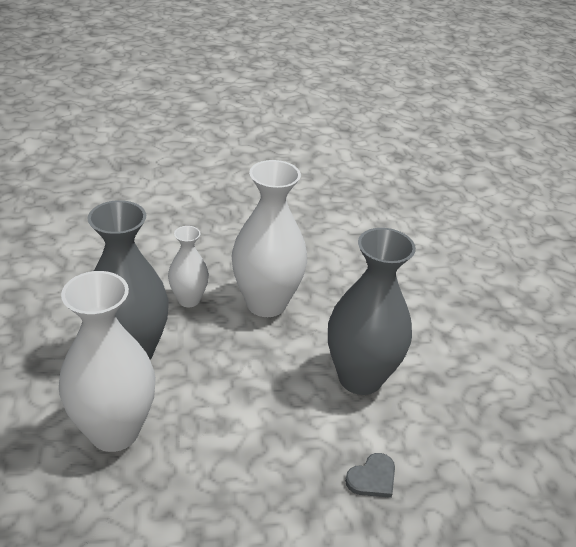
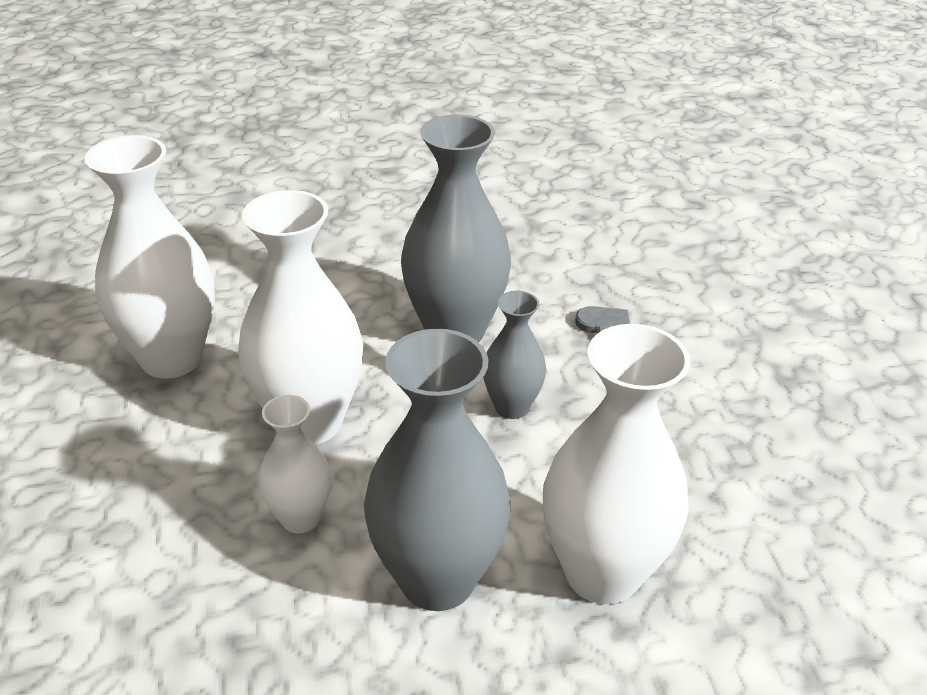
camera: 90 degrees left, 0 degrees up
none -> white vase [85,135,215,378]
none -> grey vase [483,291,546,419]

